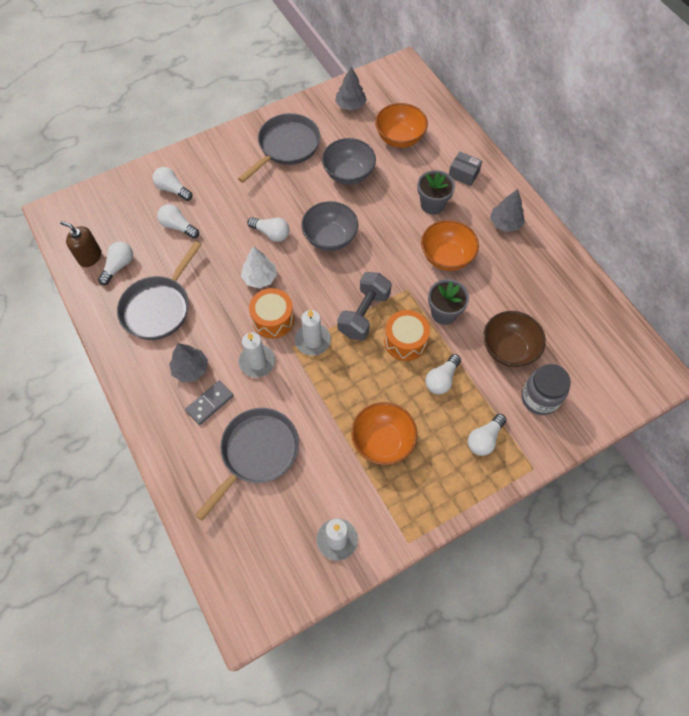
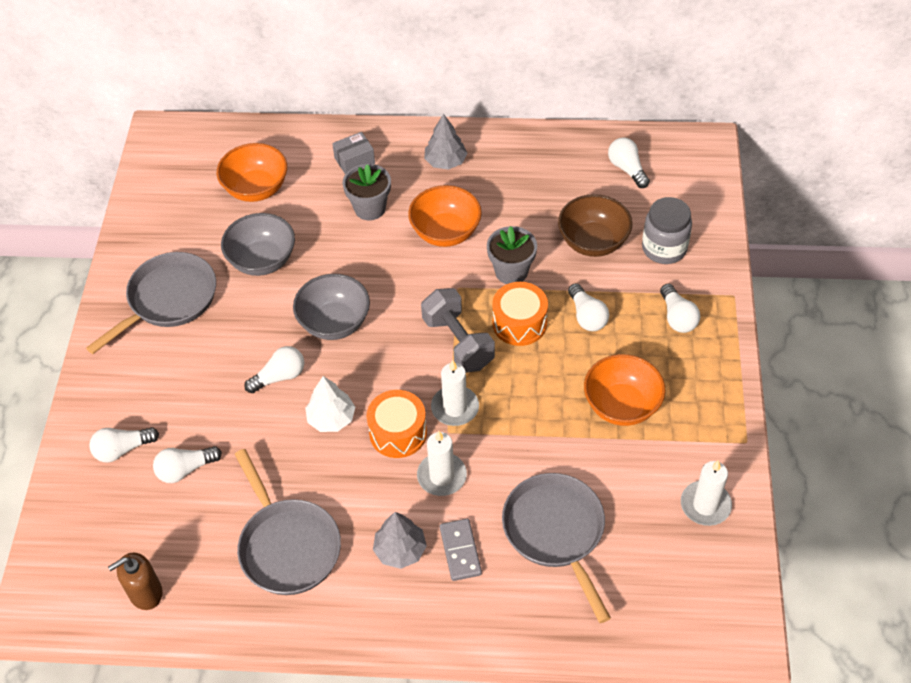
camera: 55 degrees left, 10 degrees down
white light bulb [98,242,133,285] -> white light bulb moved to [608,138,650,188]
grey pan [238,113,321,183] -> grey pan turned 60 degrees clockwise [86,252,216,354]
grey tree [335,66,367,111] -> none

